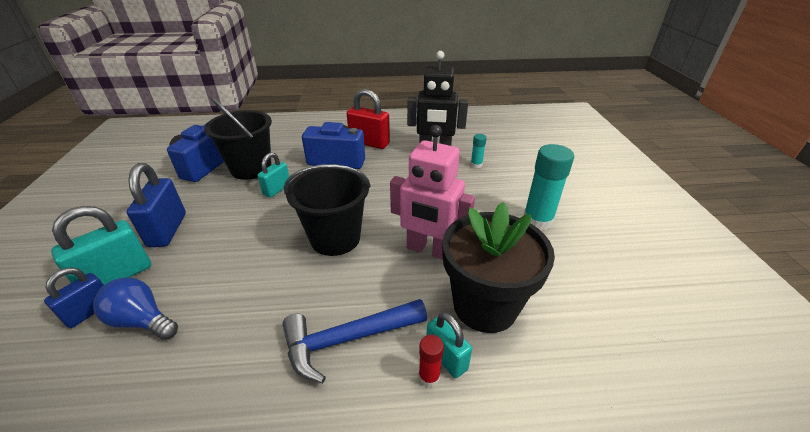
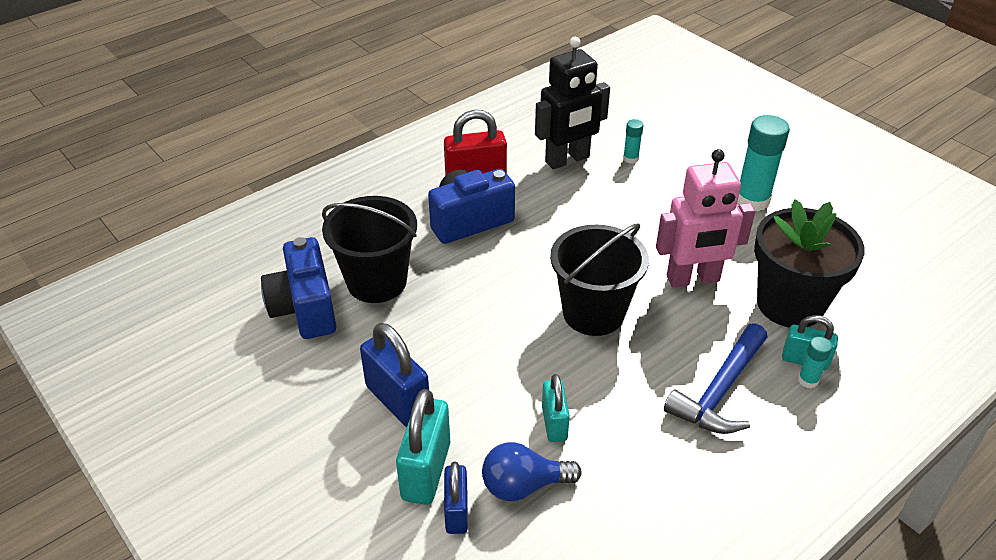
camera: 35 degrees left, 5 degrees up
turquoise padlock [257,153,289,198] -> turquoise padlock moved to [542,374,570,442]
red glue stick [419,335,444,387] -> turquoise glue stick [798,337,832,388]

